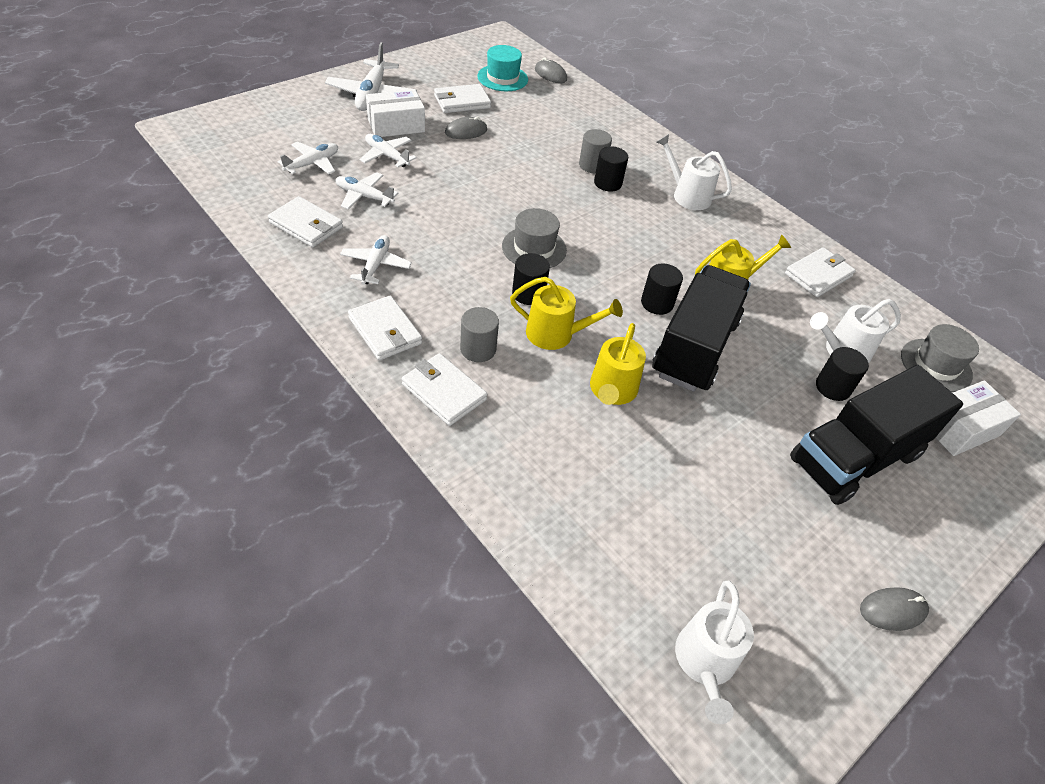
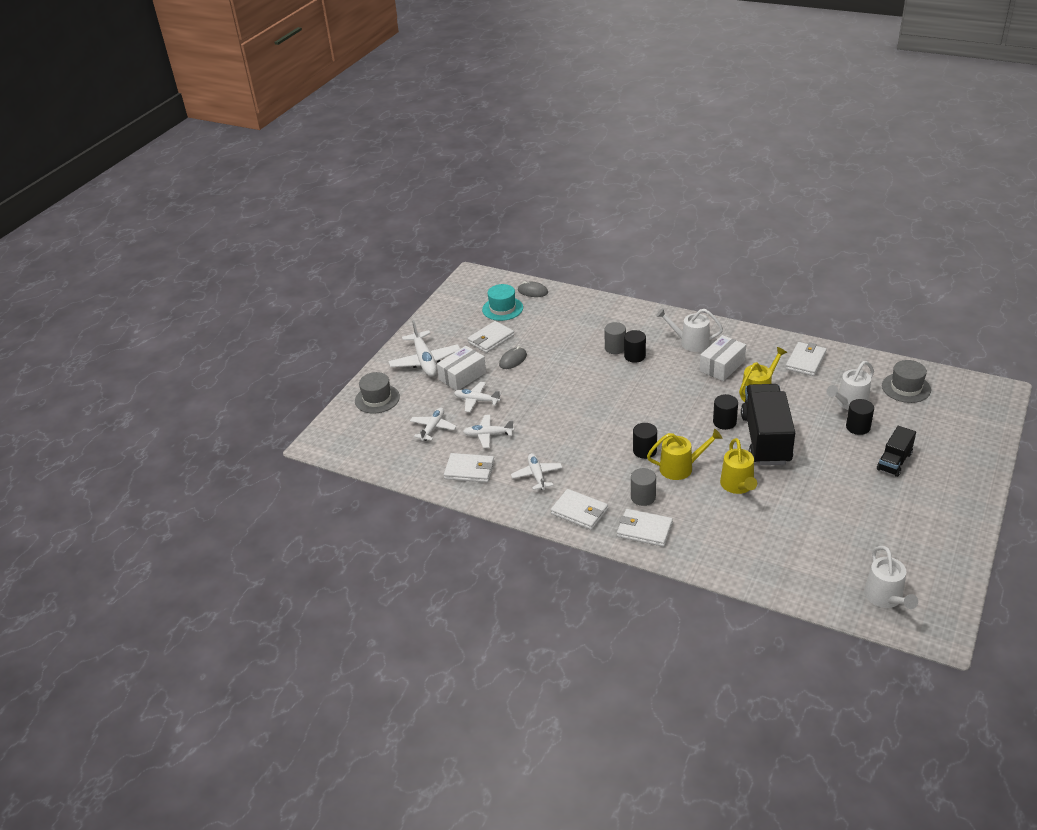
camera: 15 degrees left, 10 degrees down
grey hat [502,208,567,268] -> grey hat moved to [355,372,400,414]
black truck [790,365,963,505] -> black truck [877,426,916,477], size x0.52
grey mouse [860,587,929,631] -> none
white box [935,380,1021,456] -> white box moved to [700,335,746,381]

